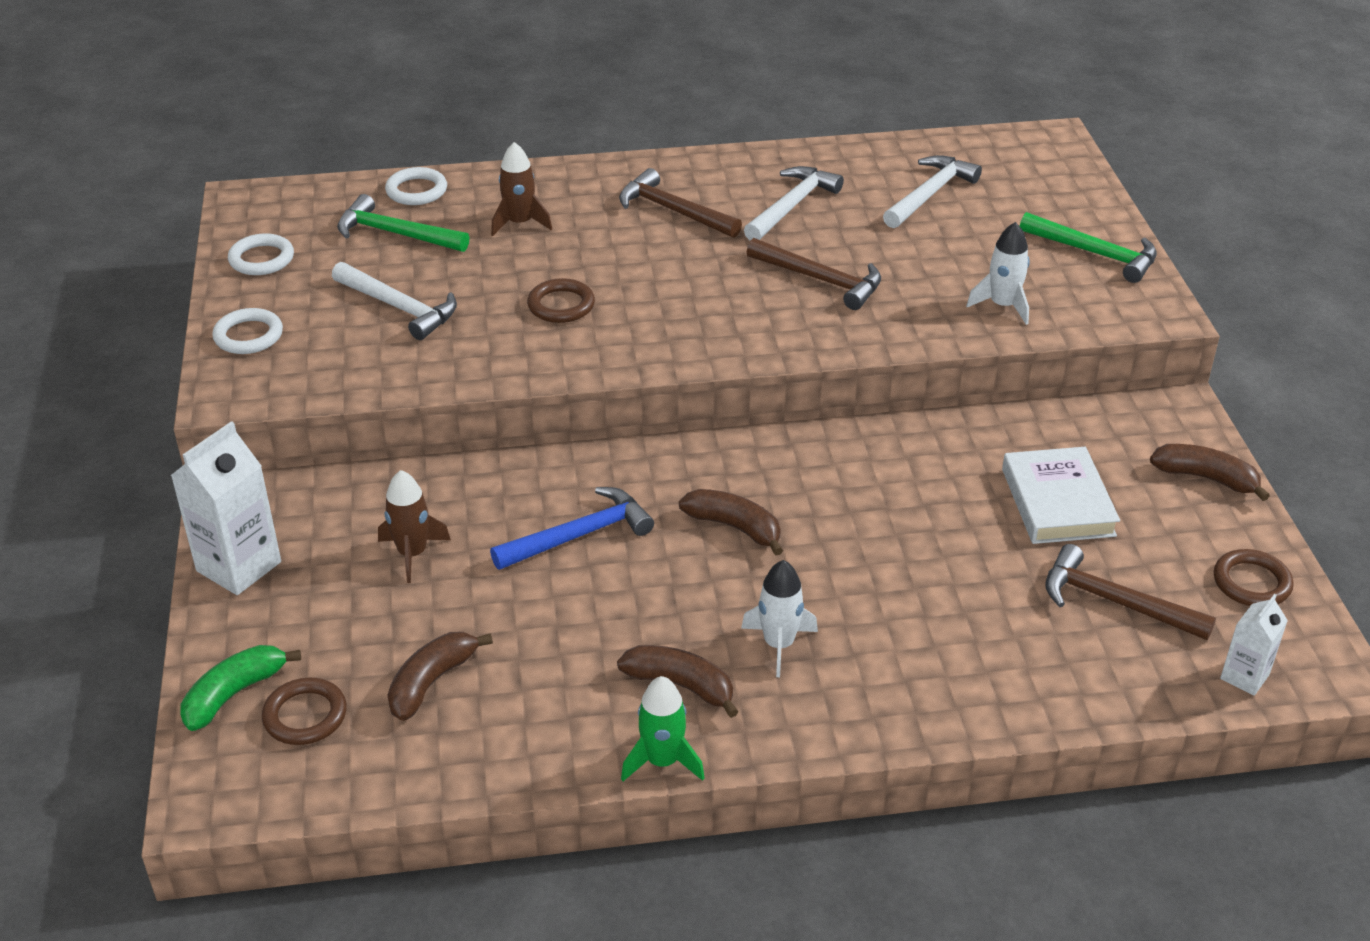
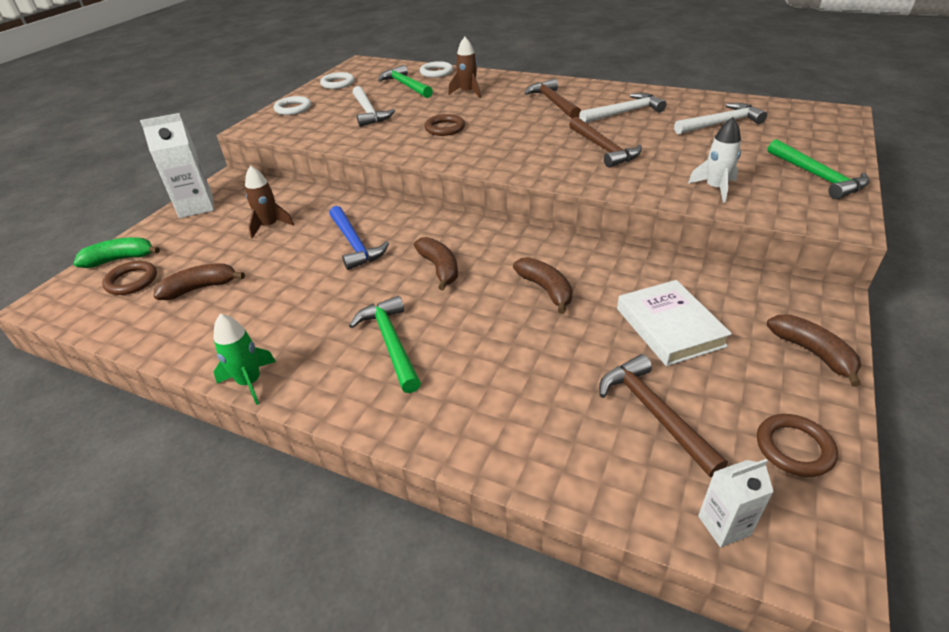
camera: 35 degrees right, 0 degrees up
blue hammer [490,487,654,570] -> blue hammer turned 60 degrees clockwise [329,206,389,270]
brown banana [617,645,738,718] -> brown banana moved to [513,257,573,314]
white rocket [741,560,818,677] -> green hammer [349,296,421,393]
white book [1002,447,1120,544] -> white book turned 45 degrees counterclockwise [617,280,732,366]

